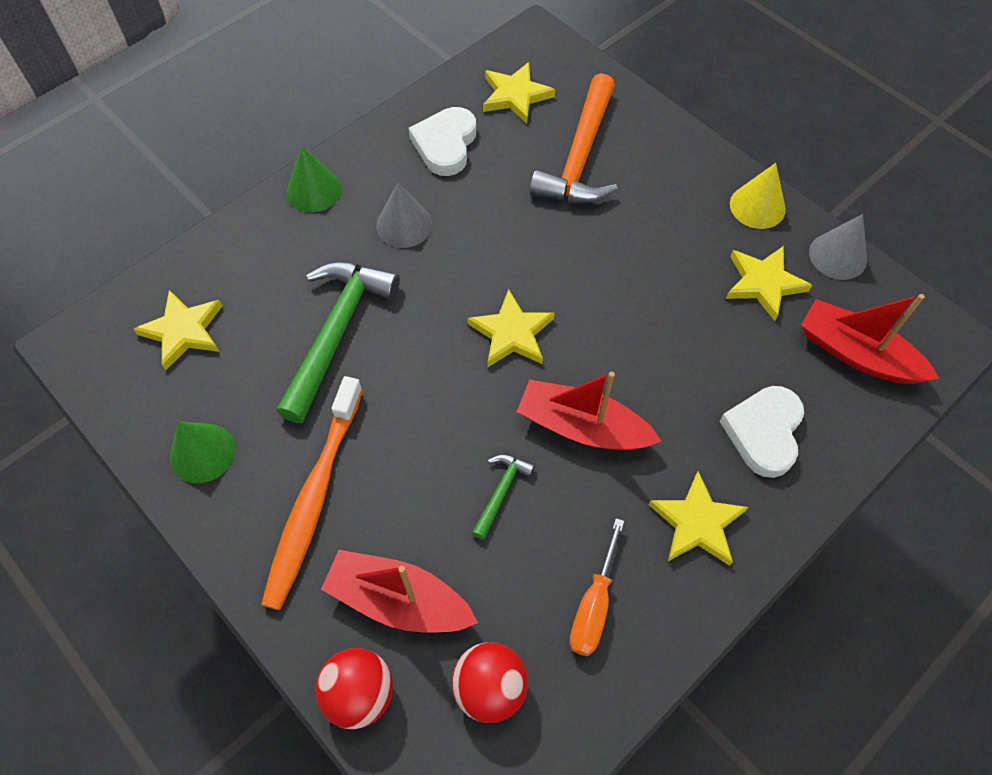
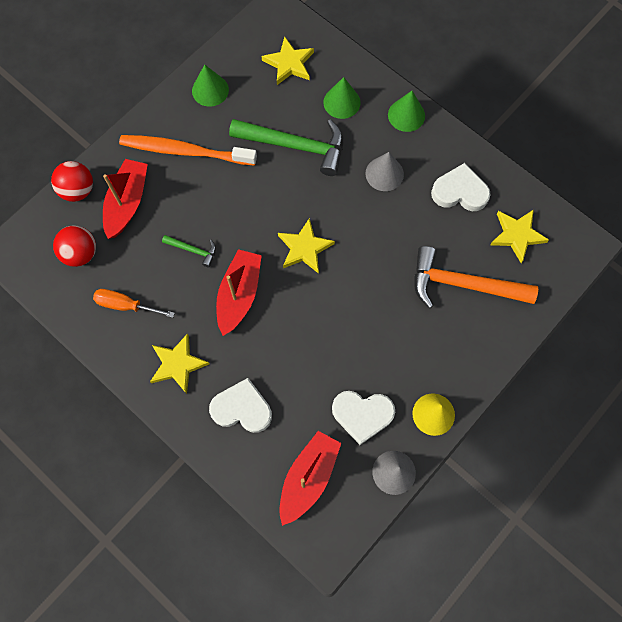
camera: 85 degrees right, 10 degrees up
yellow star [726,246,812,321] -> white heart [332,391,395,445]
none -> green cone [323,77,361,119]

